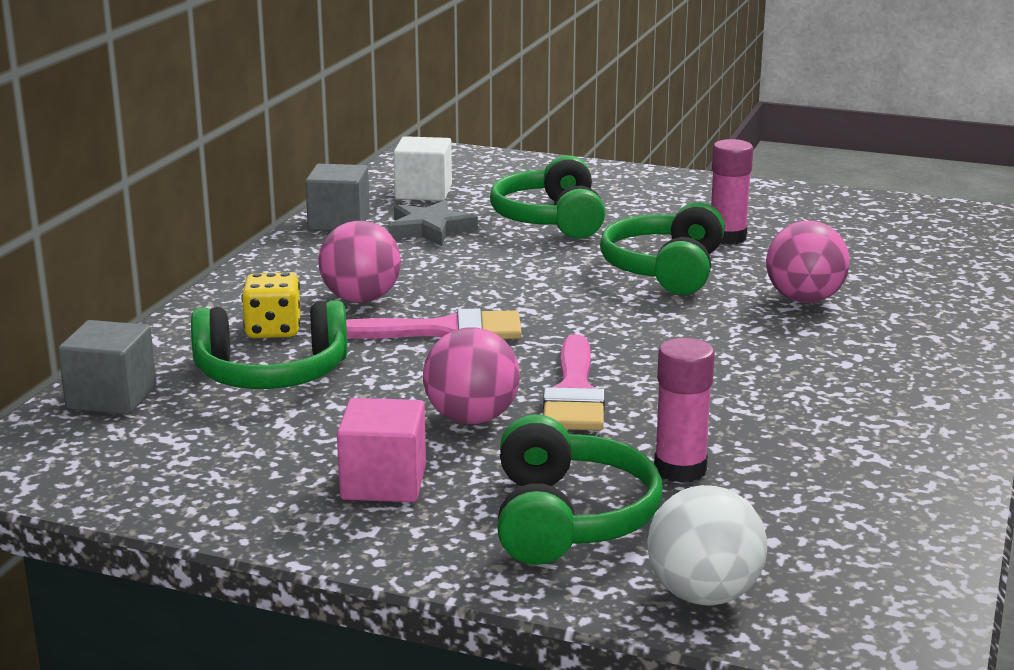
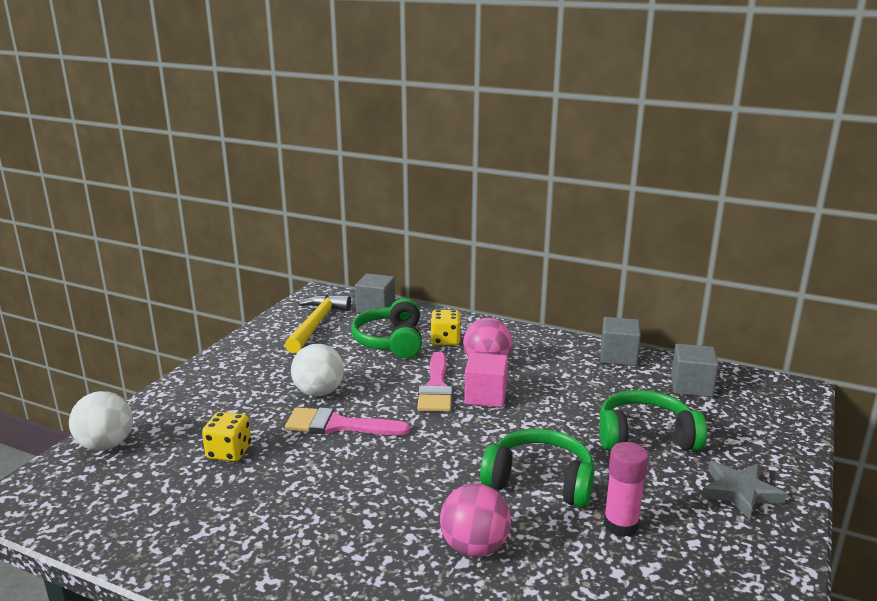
camera: 95 degrees right, 0 degrees up
pink cube [337,398,426,502] -> pink cube moved to [464,353,508,407]
grey star [388,200,478,246] -> grey star moved to [701,461,787,520]
white cube [393,136,452,201] -> grey cube [671,344,719,397]
pink ball [423,327,520,424] -> white ball [291,344,344,396]
green headphones [498,414,663,565] -> none
pink glue stick [654,338,715,483] -> yellow dice [202,412,251,462]
none -> yellow hammer [285,294,351,353]

